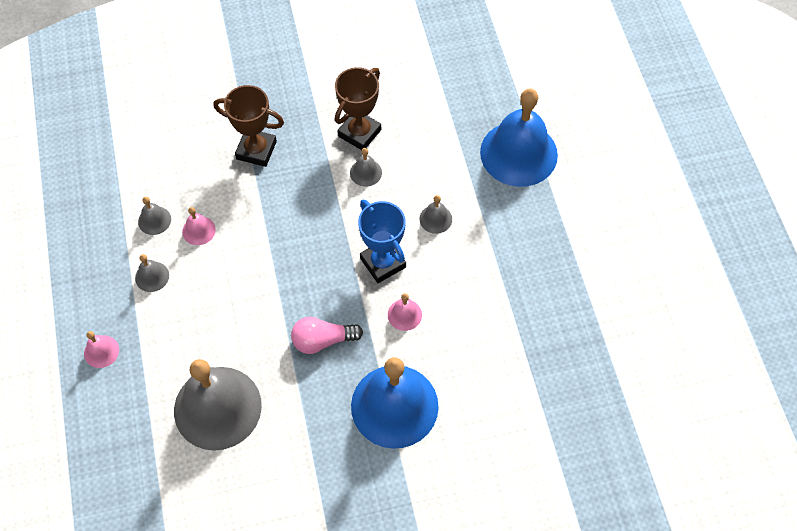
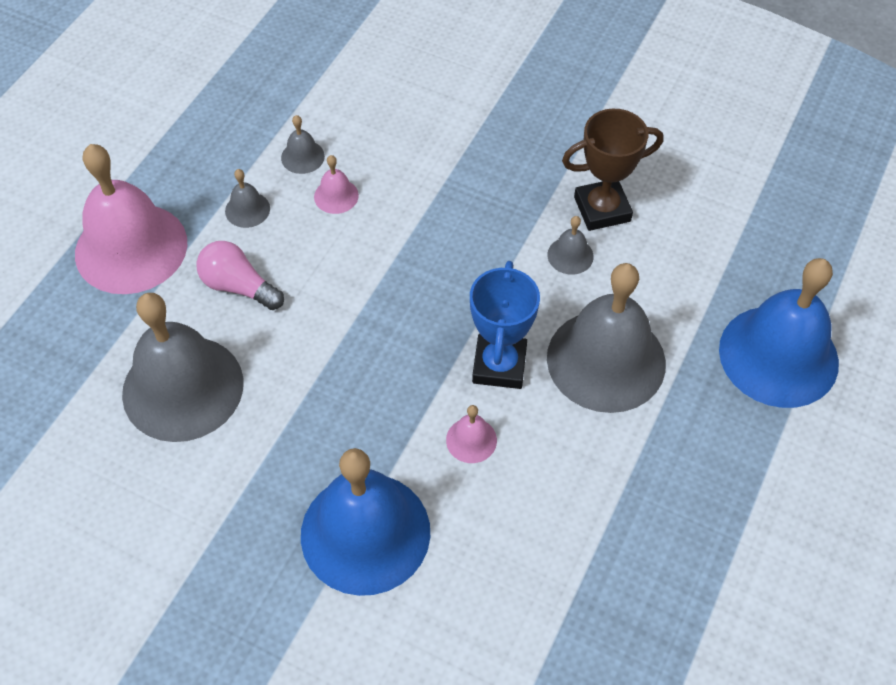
camera: 40 degrees right, 5 degrees down
pink bell [84,331,119,368] -> pink bell [75,144,187,294], size x2.43
brown trophy [214,85,284,167] -> none
pink light bulb [291,316,363,354] -> pink light bulb moved to [196,241,284,310]
grey bell [419,195,452,234] -> grey bell [547,263,666,413], size x2.43

